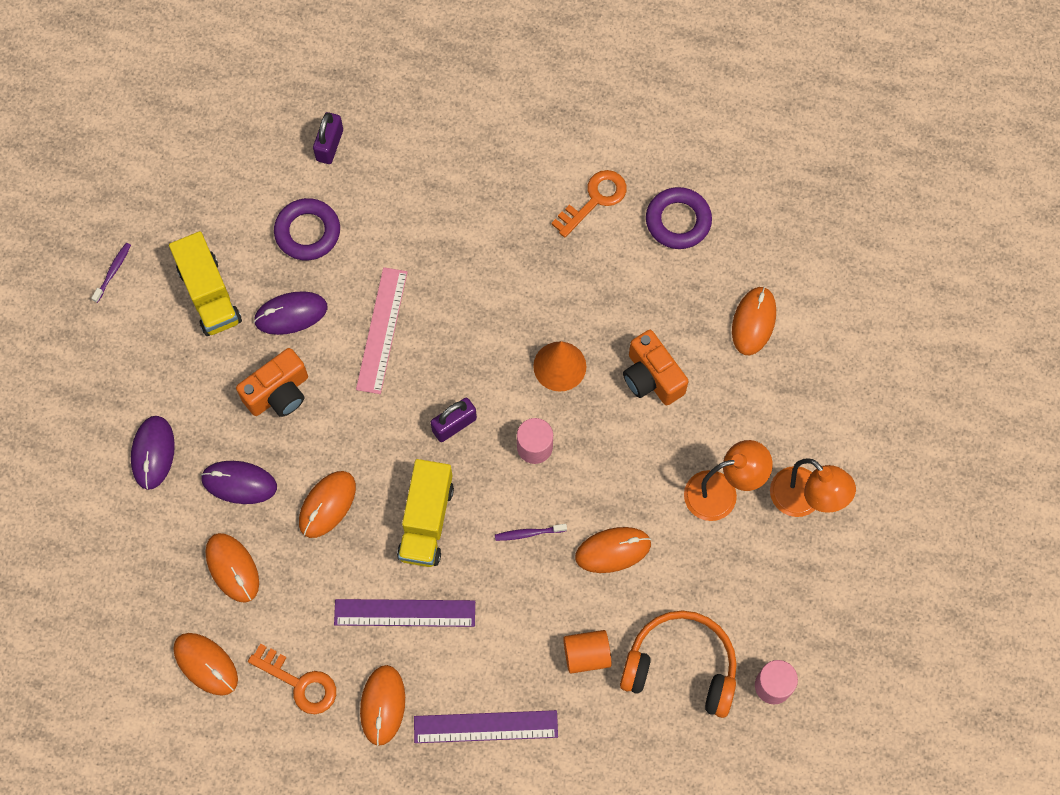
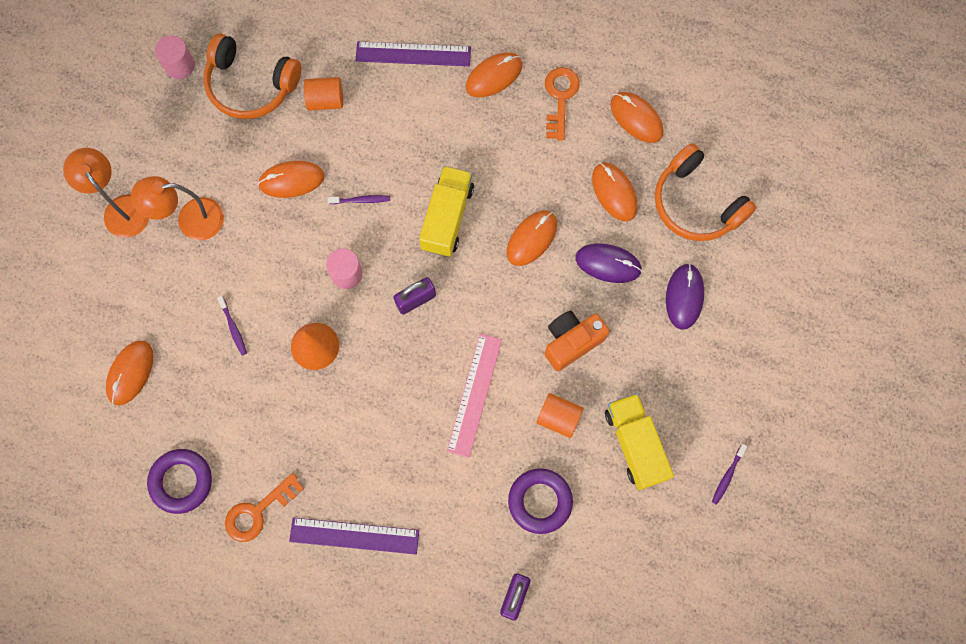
camera: 175 degrees left, 5 degrees up
orange key [248,644,336,714] -> orange key turned 60 degrees clockwise [545,67,580,141]
purple mouse [254,291,327,335] -> orange cylinder [536,393,583,438]
purple ruler [334,599,475,627] -> purple ruler moved to [289,517,419,554]
orange mouse [360,665,405,746] -> orange mouse turned 45 degrees clockwise [466,53,522,97]
orange camera [623,330,689,405] -> purple toothbrush [217,296,247,356]
none -> orange headphones [655,143,757,241]

